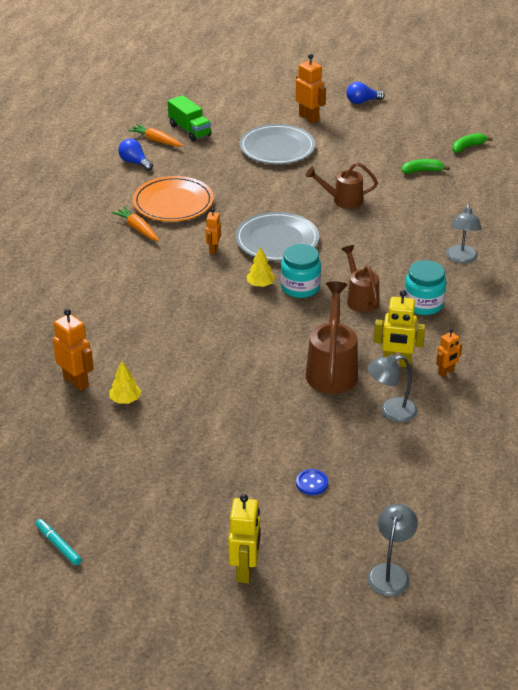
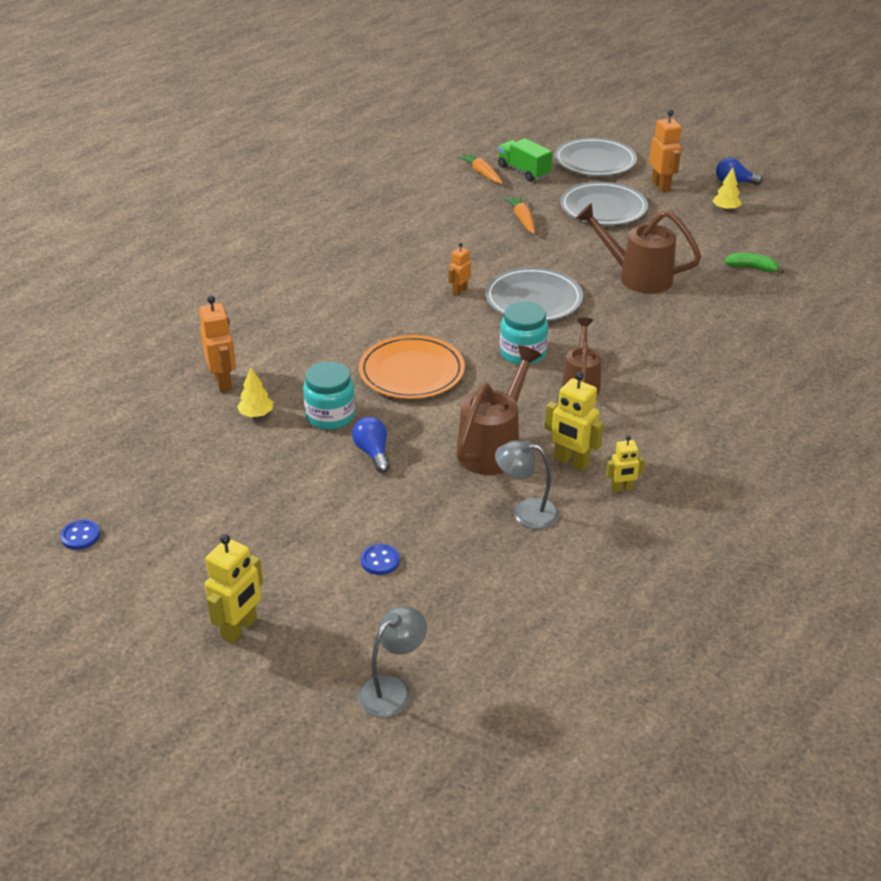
camera: 25 degrees right, 0 degrees up
turquoise marker [36,519,82,565] -> blue button [60,520,100,550]
orange carrot [112,207,159,241] -> orange carrot moved to [504,196,535,234]
blue light bulb [118,139,153,171] -> blue light bulb moved to [352,417,390,473]
orange plate [133,176,214,221] -> orange plate moved to [359,335,465,399]
green truck [168,95,212,142] -> green truck turned 150 degrees clockwise [498,138,552,182]
yellow tree [247,247,275,287] -> yellow tree moved to [712,168,742,211]
brown watering can [306,162,378,209] -> brown watering can [575,203,702,294], size x1.52
turquoise jar [404,260,446,315] -> turquoise jar moved to [303,361,355,430]
orange robot [436,329,462,377] -> yellow robot [606,435,645,492]
grey lamp [446,204,482,264] -> none
green banana [452,133,492,153] -> none
none -> grey plate [555,138,637,176]

